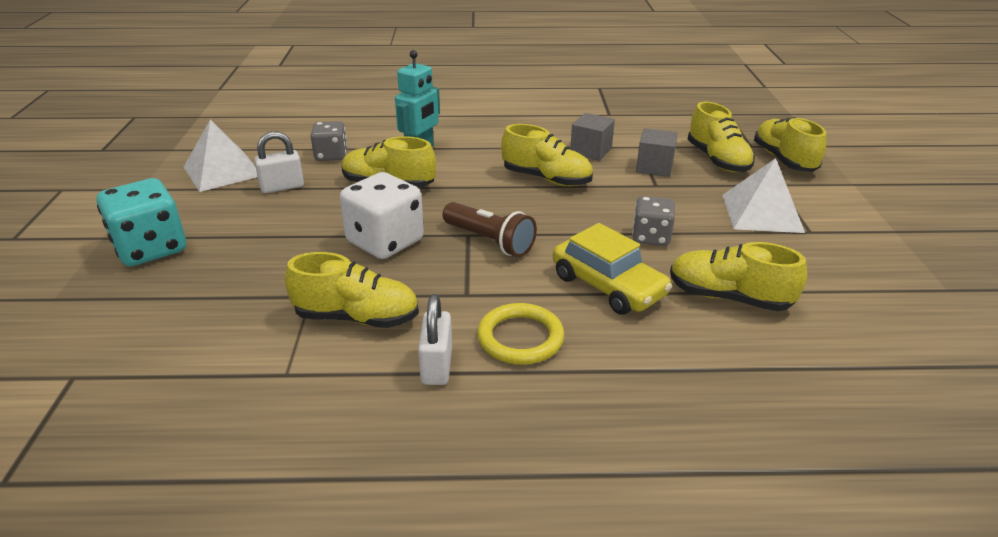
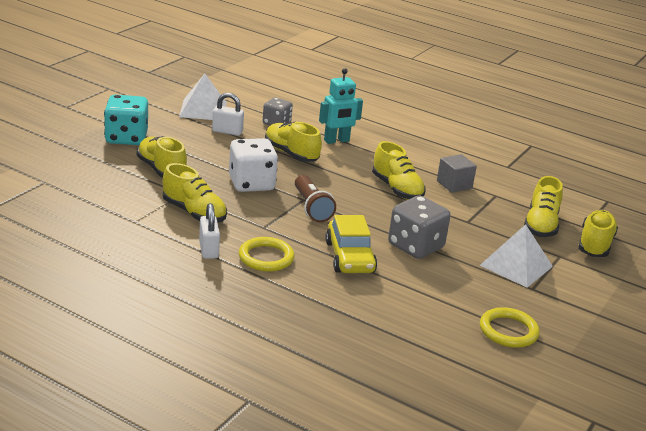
camera: 30 degrees right, 5 degrees down
white padlock [418,294,452,385] -> white padlock turned 45 degrees counterclockwise [199,203,220,259]
grey dice [632,196,675,246] -> grey dice [388,196,450,259], size x1.61
grey cube [636,128,678,177] -> none
yellow shoe [670,242,807,311] -> yellow shoe moved to [137,136,187,178]
none -> yellow ring [480,307,540,348]

